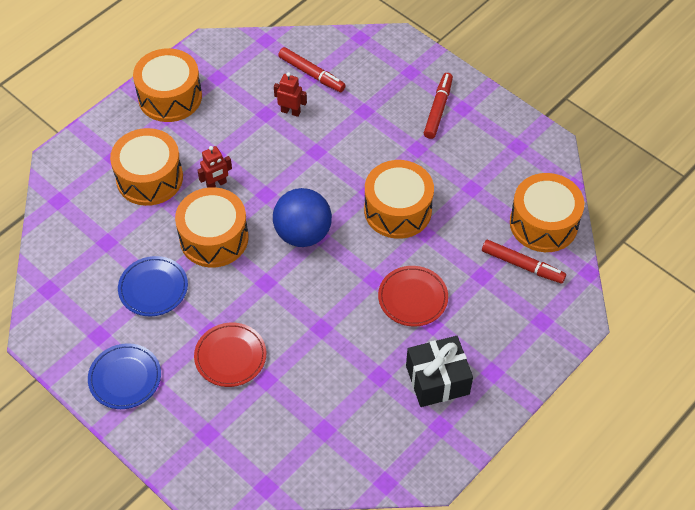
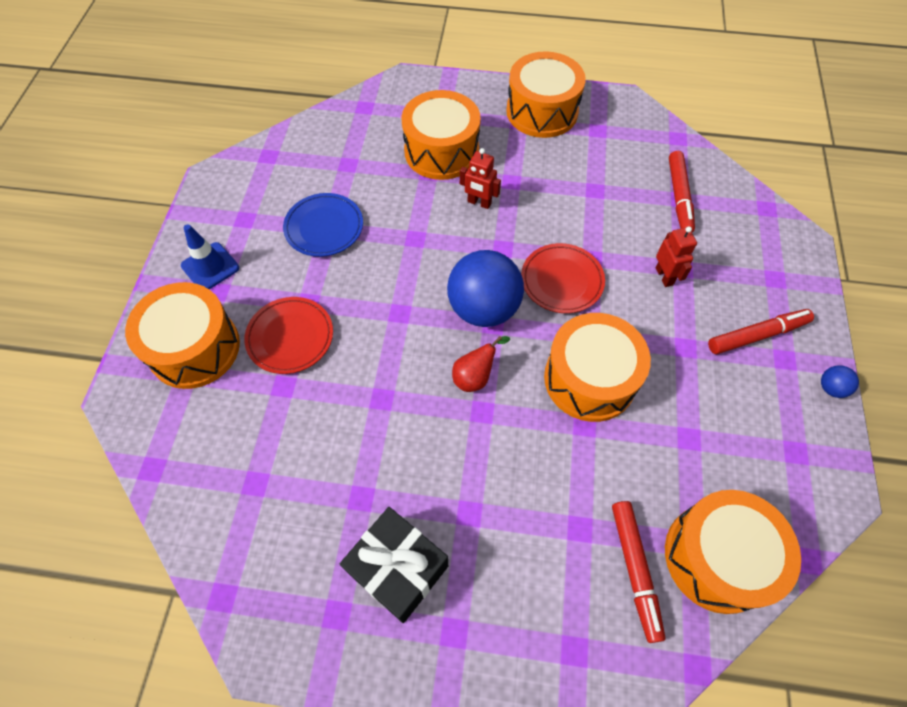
camera: 55 degrees right, 5 degrees up
blue plate [88,343,161,409] -> blue traffic cone [181,224,239,289]
orange drum [175,187,249,267] -> orange drum moved to [125,282,240,389]
red robot [274,72,307,117] -> red robot moved to [656,226,697,287]
red plate [378,266,448,326] -> red plate moved to [521,243,605,313]
none -> red pear [452,336,510,392]
none -> blue ball [821,365,859,398]

